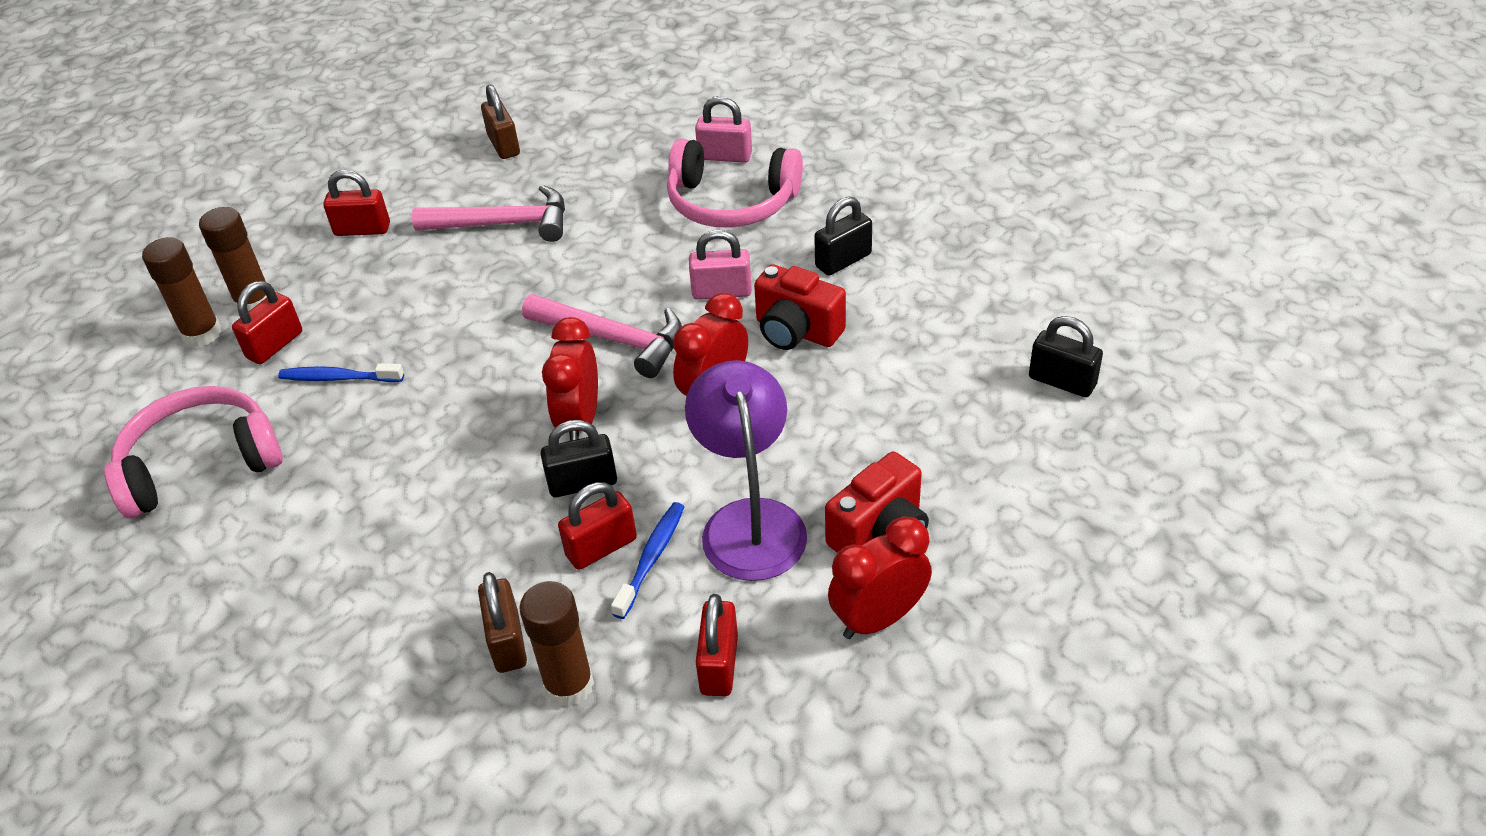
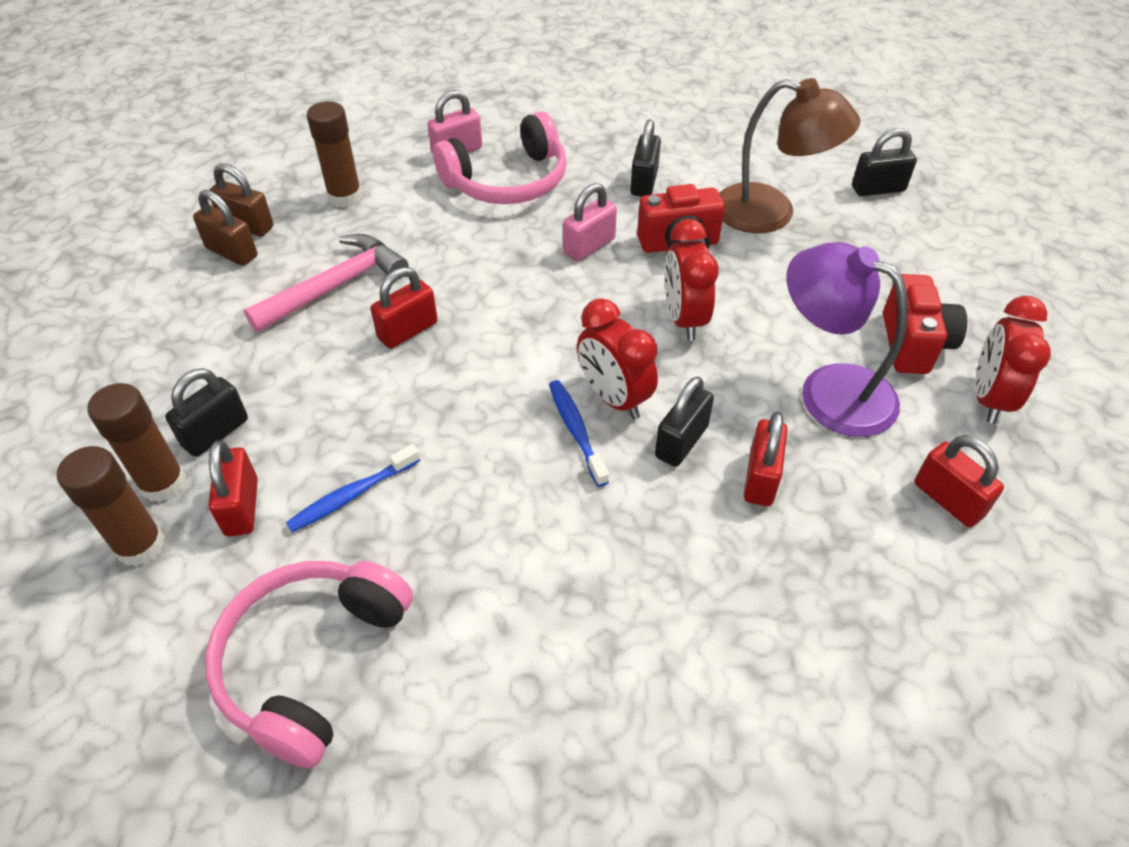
camera: 45 degrees left, 5 degrees up
red padlock [323,170,390,236] -> red padlock moved to [370,267,438,349]
brown padlock [478,572,527,673] -> brown padlock moved to [193,190,257,266]
brown glue stick [519,581,594,707] -> brown glue stick moved to [307,101,362,208]
pink hammer [522,294,682,378] -> none
blue toothbrush [611,502,684,619] -> blue toothbrush moved to [549,380,609,487]
none -> black padlock [165,368,248,457]
none -> brown lamp [719,78,860,233]

